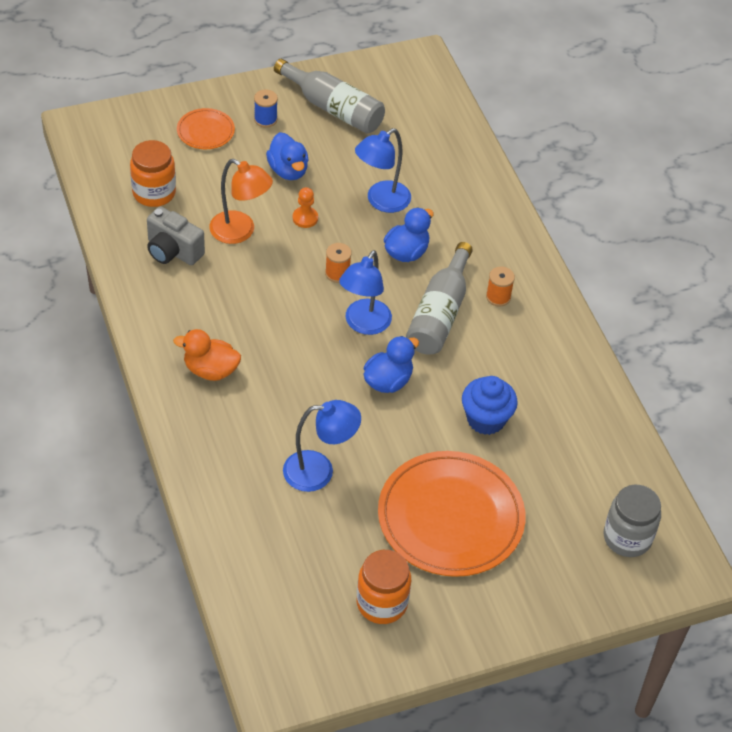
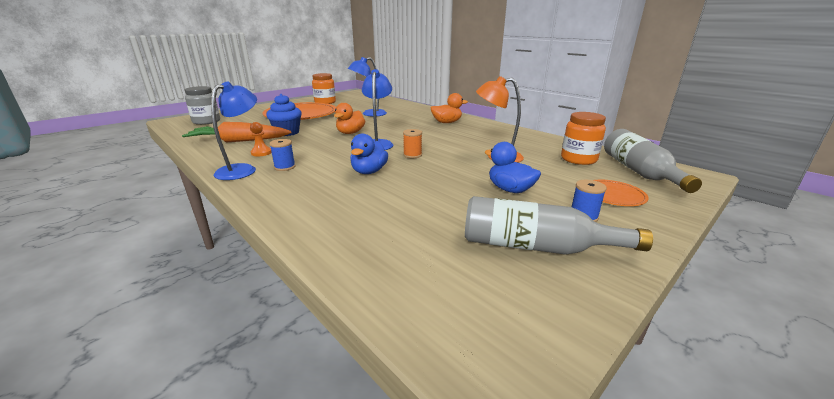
camera: 160 degrees right, 25 degrees down
grey camera [147,206,205,265] -> none
orange pawn [293,187,318,228] -> orange pawn moved to [250,122,272,156]
blue lamp [355,128,411,213] -> blue lamp moved to [211,81,257,180]
blue duck [363,336,419,393] -> orange duck [334,103,365,134]
grey bottle [406,242,473,354] -> grey bottle moved to [604,129,702,193]
orange spool [486,266,515,307] -> blue spool [269,139,296,171]
none -> orange carrot [182,122,292,142]

